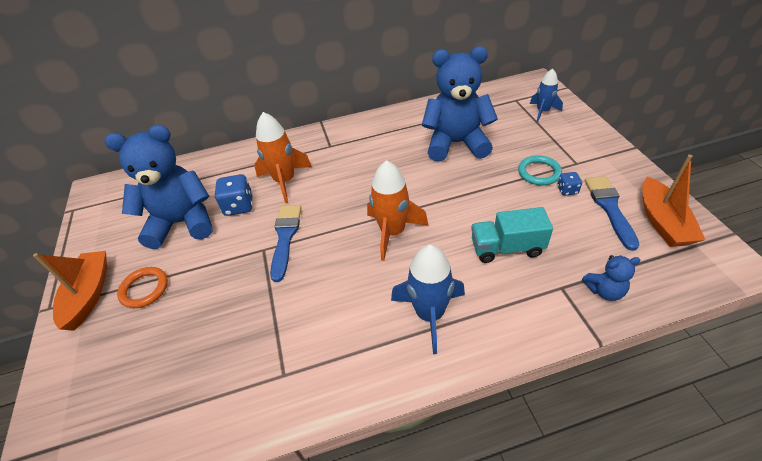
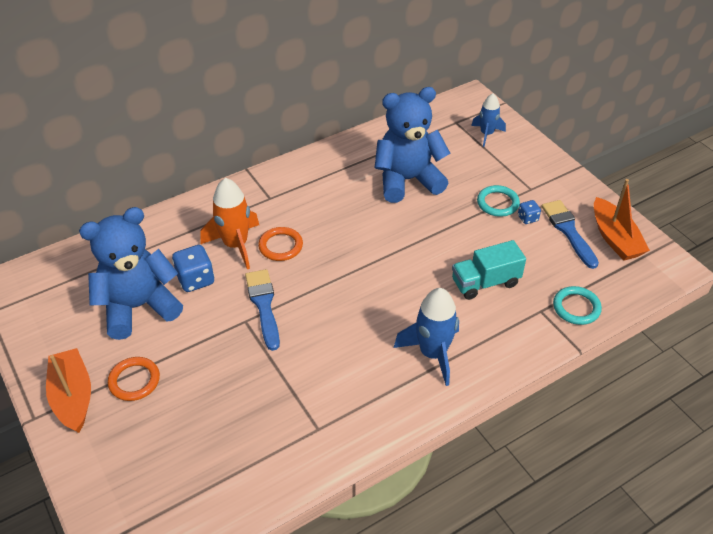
camera: 20 degrees left, 0 degrees up
orange rocket [367,160,429,261] -> none
blue teddy bear [582,255,641,301] -> turquoise ring [553,286,602,325]
none -> orange ring [258,227,303,261]

